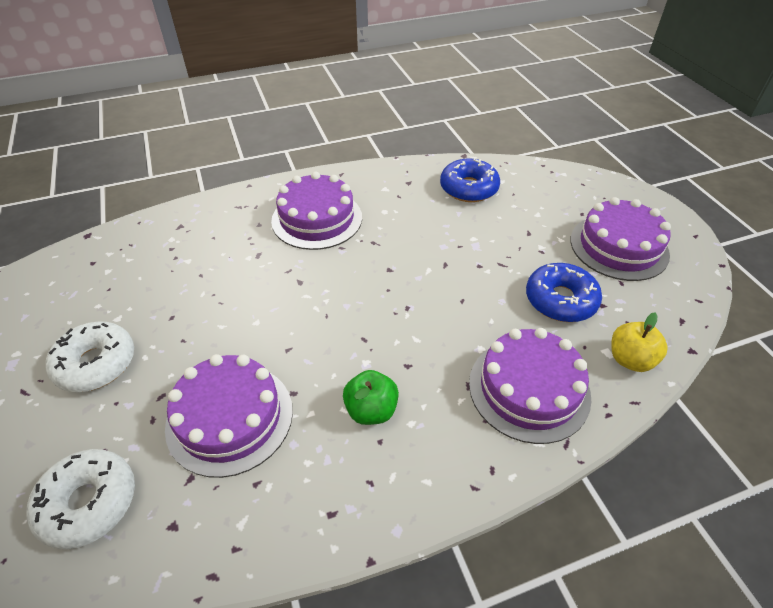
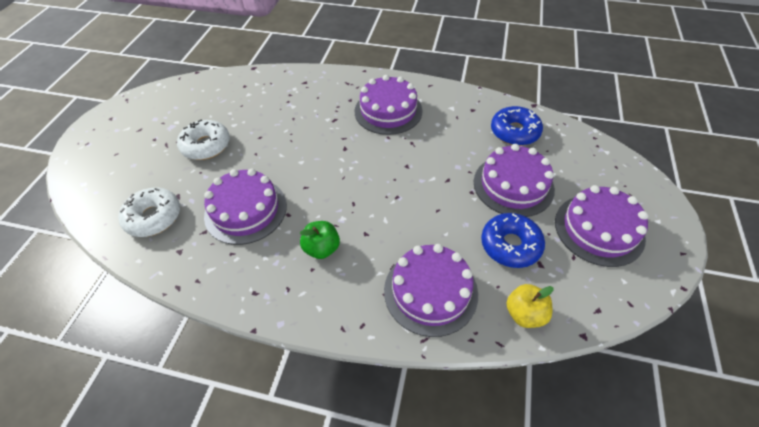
camera: 35 degrees right, 5 degrees up
none -> purple cake [474,144,555,217]

